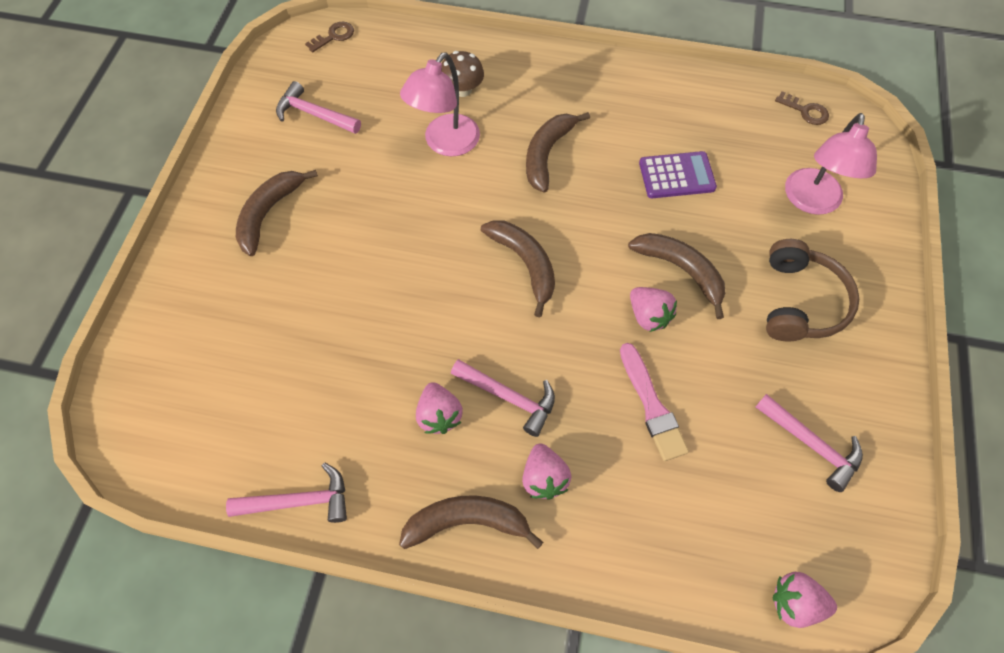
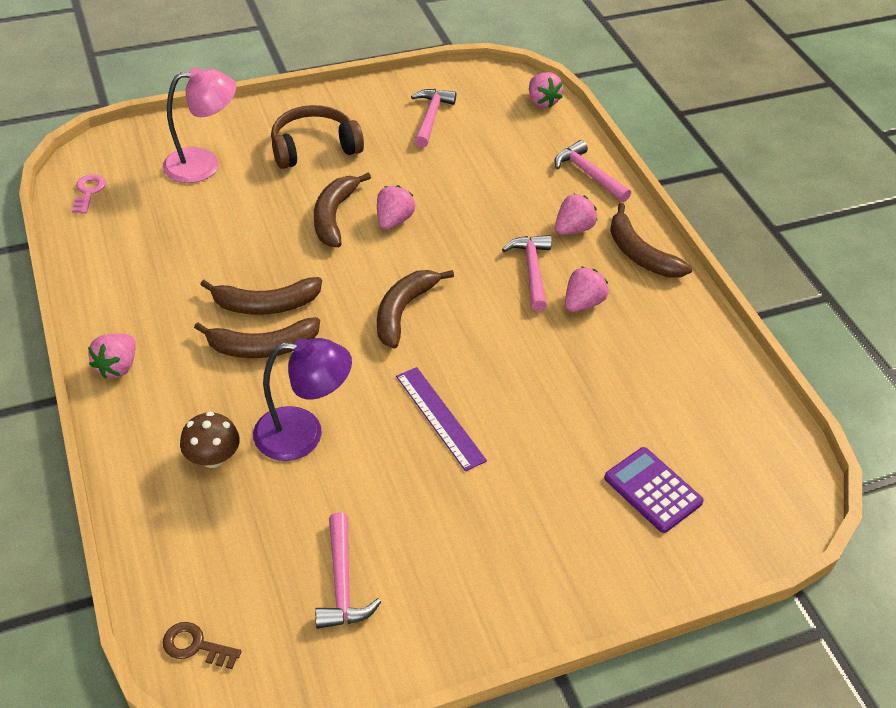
camera: 125 degrees left, 15 degrees down
pink hammer [226,463,347,523] -> pink hammer moved to [554,140,631,202]
brown banana [236,170,318,256] -> brown banana moved to [200,277,322,315]
pink lamp [400,52,480,156] -> purple lamp [253,338,352,461]
pink brush [620,343,689,461] -> none
purple calculator [639,151,717,198] -> purple calculator moved to [604,447,704,533]
brown key [775,91,829,125] -> pink key [72,174,106,214]
none -> pink strawberry [88,333,136,379]
none -> purple ruler [396,367,487,471]

